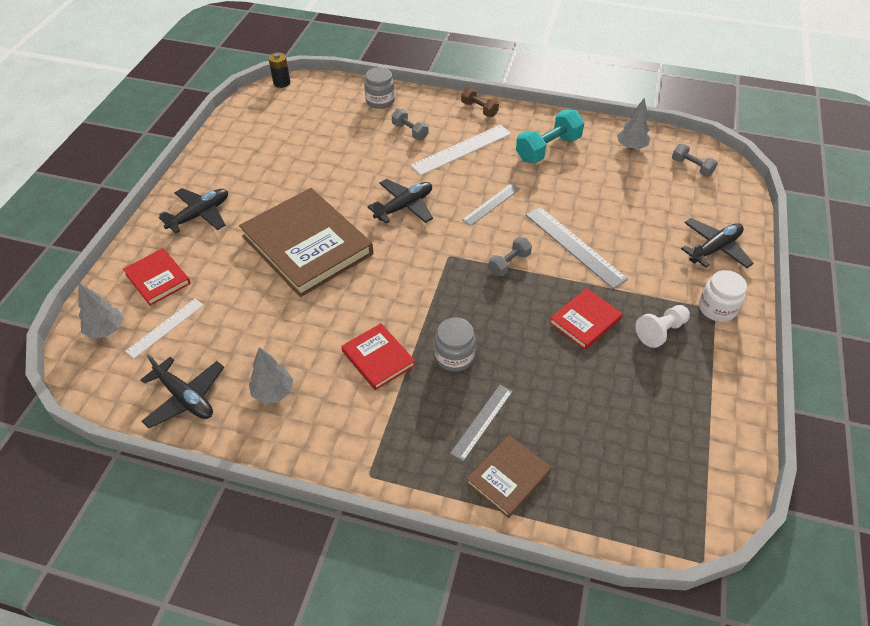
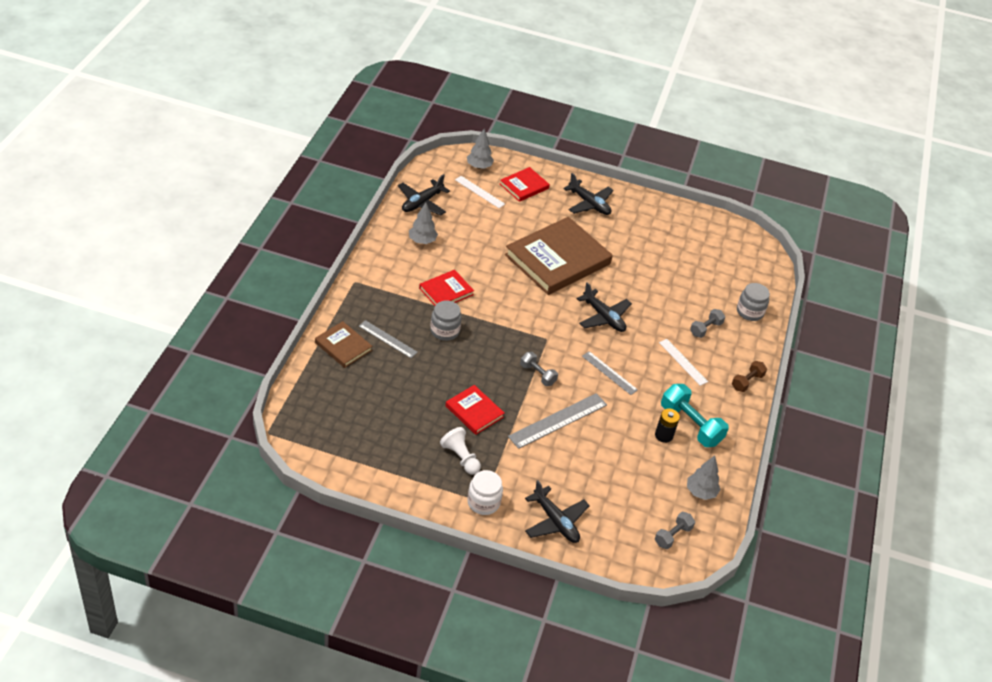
camera: 85 degrees right, 5 degrees down
black battery [268,53,290,88] -> black battery moved to [655,408,680,443]
white ruler [411,125,511,175] -> white ruler [659,339,708,386], size x0.62

